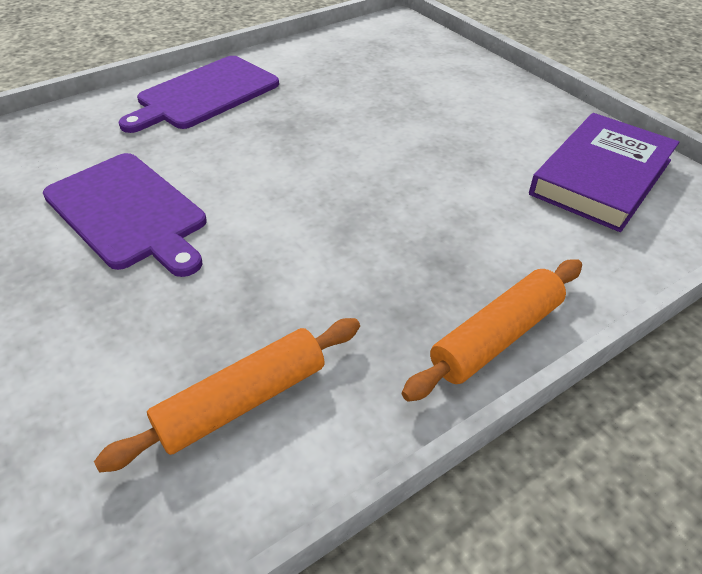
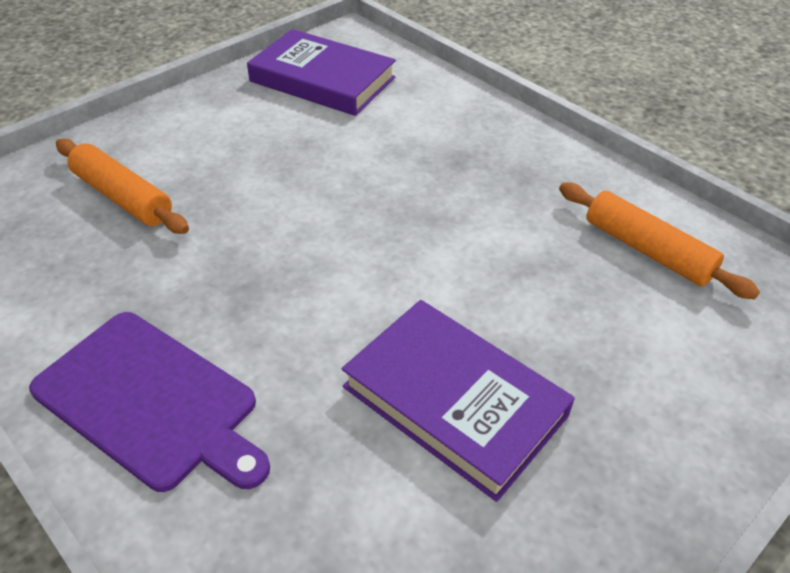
camera: 100 degrees left, 0 degrees up
purple cutting board [43,153,207,277] -> purple book [342,300,575,502]
orange rolling pin [402,259,582,402] -> orange rolling pin moved to [56,138,189,234]

